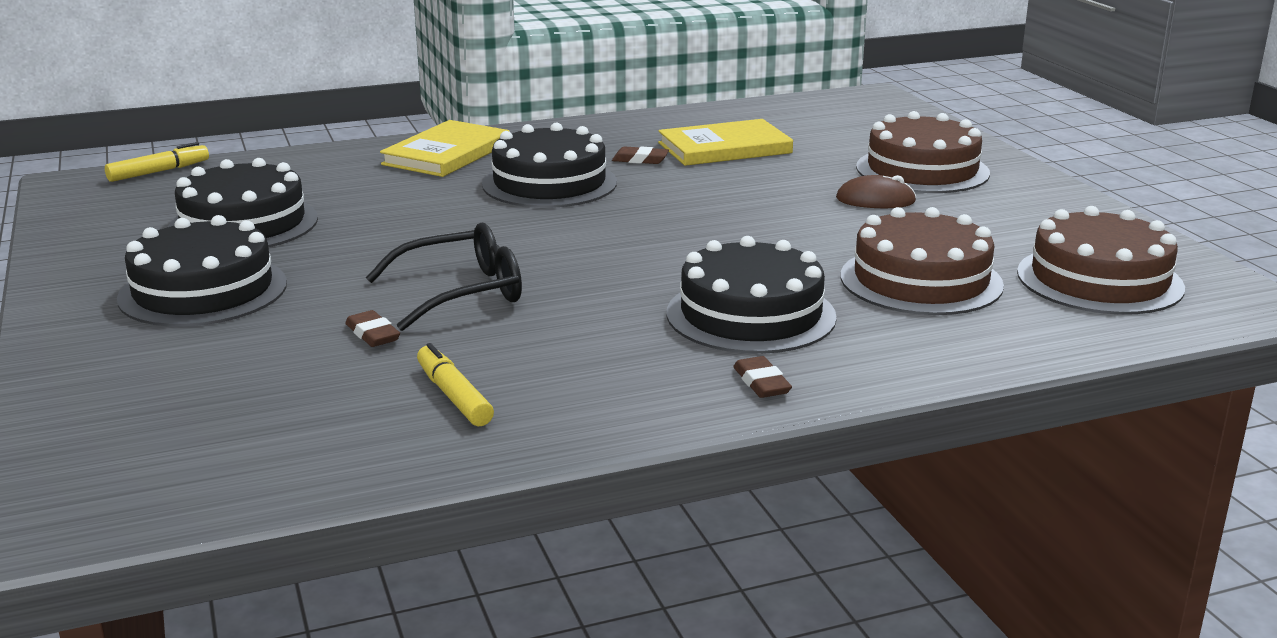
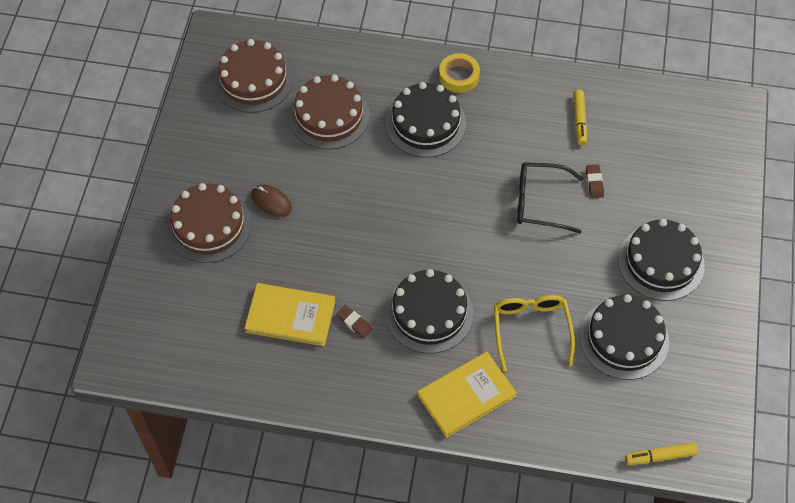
camera: 150 degrees left, 35 degrees up
brown eraser [733,356,792,398] -> yellow tape [439,53,480,93]
none -> yellow glasses [494,295,575,371]

